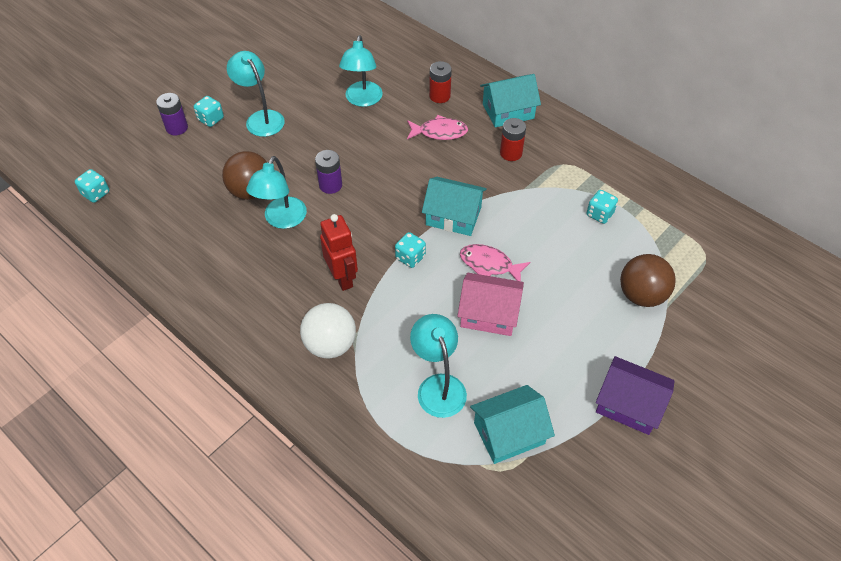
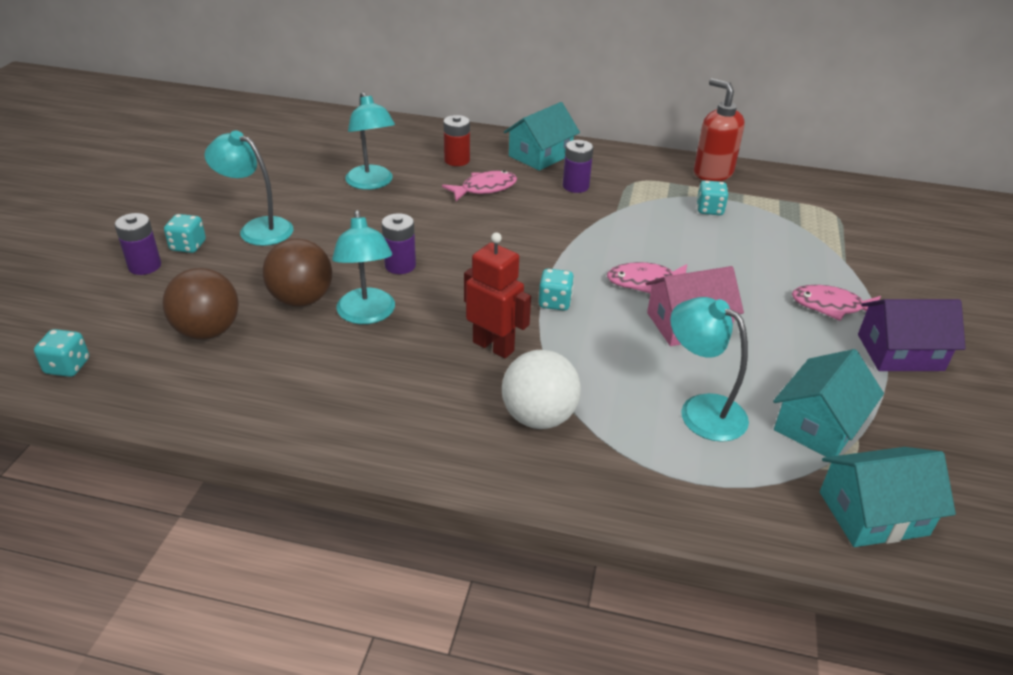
camera: 30 degrees left, 15 degrees down
turquoise house [422,177,487,236] -> turquoise house moved to [820,447,956,547]
red battery [500,118,526,161] -> purple battery [563,140,593,193]
brown ball [620,254,676,307] -> brown ball moved to [163,268,239,339]
none -> red soap dispenser [694,78,745,181]
none -> pink fish [792,285,881,321]

